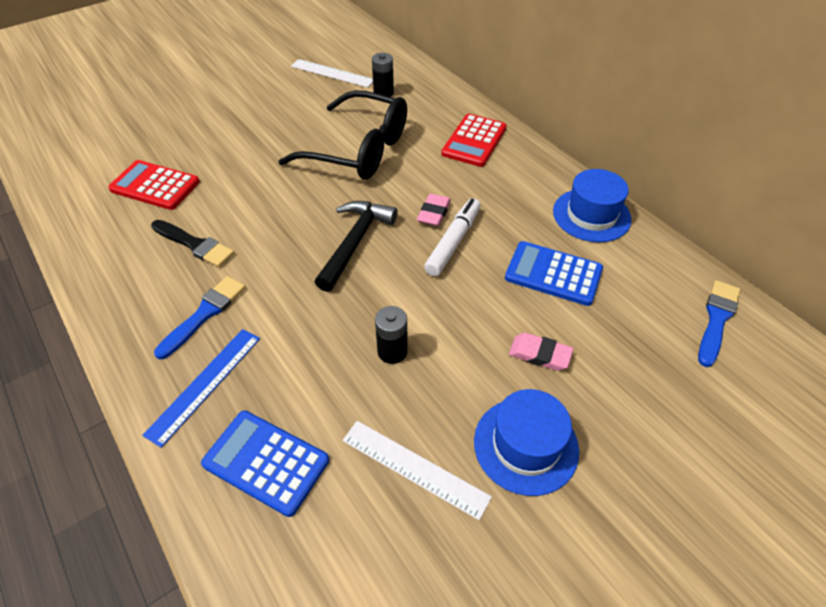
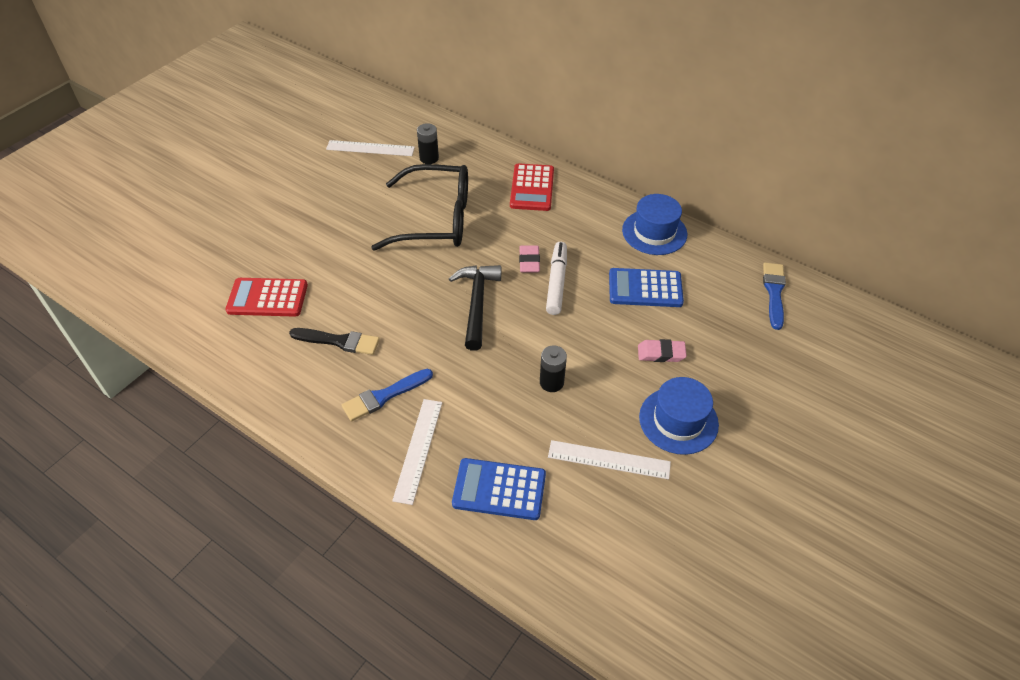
camera: 20 degrees left, 0 degrees up
blue ruler [142,329,260,448] -> white ruler [392,399,442,505]
blue brush [154,276,246,360] -> blue brush turned 135 degrees counterclockwise [342,369,433,421]

